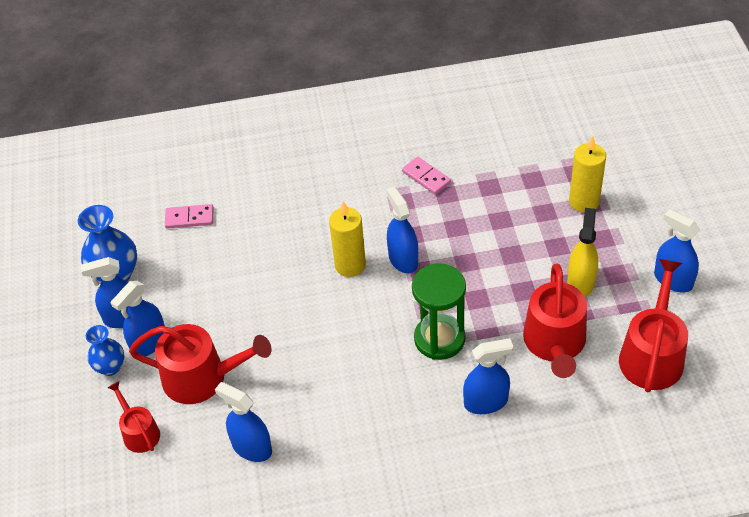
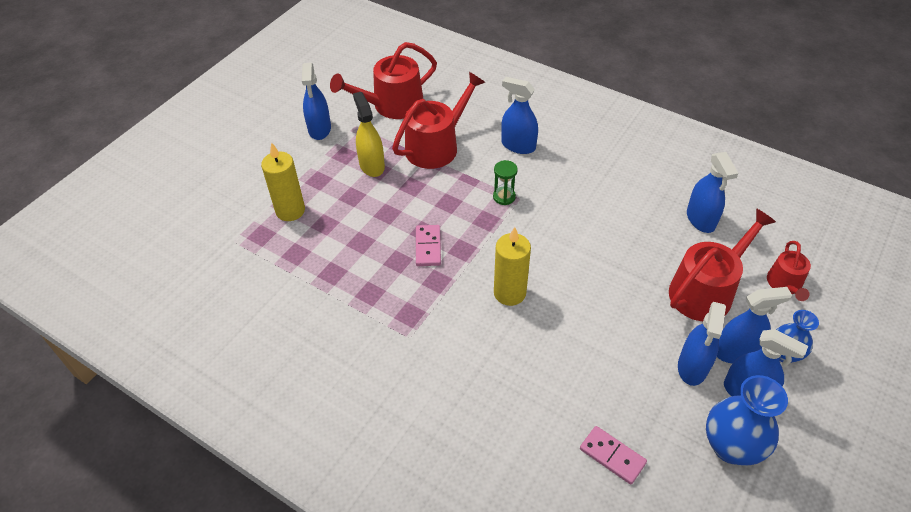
camera: 140 degrees left, 0 degrees up
red watering can [129,324,272,404] -> red watering can turned 90 degrees clockwise [669,208,776,321]
blue spray bottle [386,186,418,273] -> blue spray bottle moved to [678,302,726,386]
pink domino [402,157,451,195] -> pink domino moved to [416,225,441,266]
green hourglass [412,263,466,360] -> green hourglass [493,160,518,205], size x0.50
yellow spray bottle [567,208,598,297] -> yellow spray bottle turned 105 degrees clockwise [353,92,385,177]

